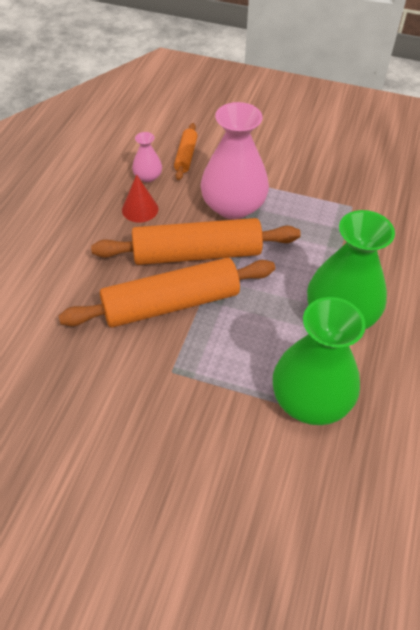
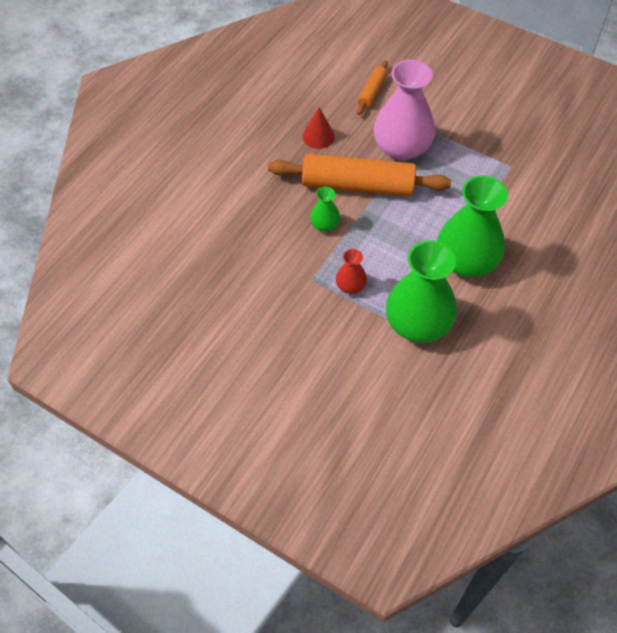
camera: 15 degrees right, 5 degrees up
orange rolling pin [59,258,275,327] -> green vase [310,187,340,232]
pink vase [132,132,162,182] -> none
none -> red vase [336,249,367,294]

